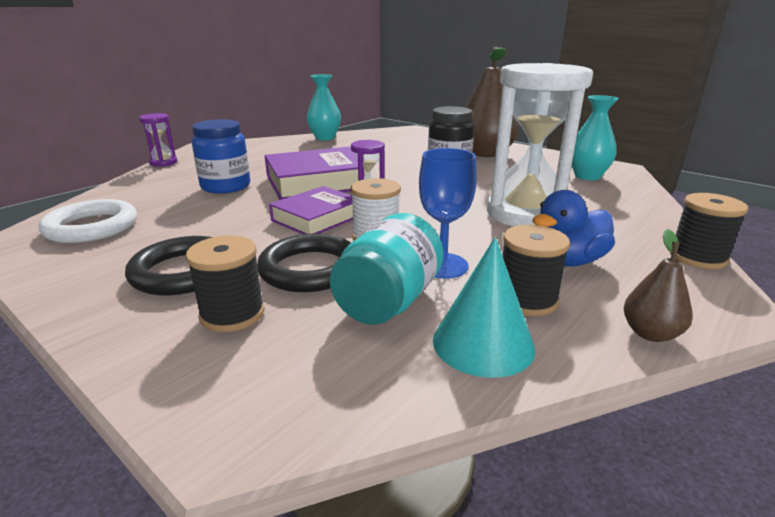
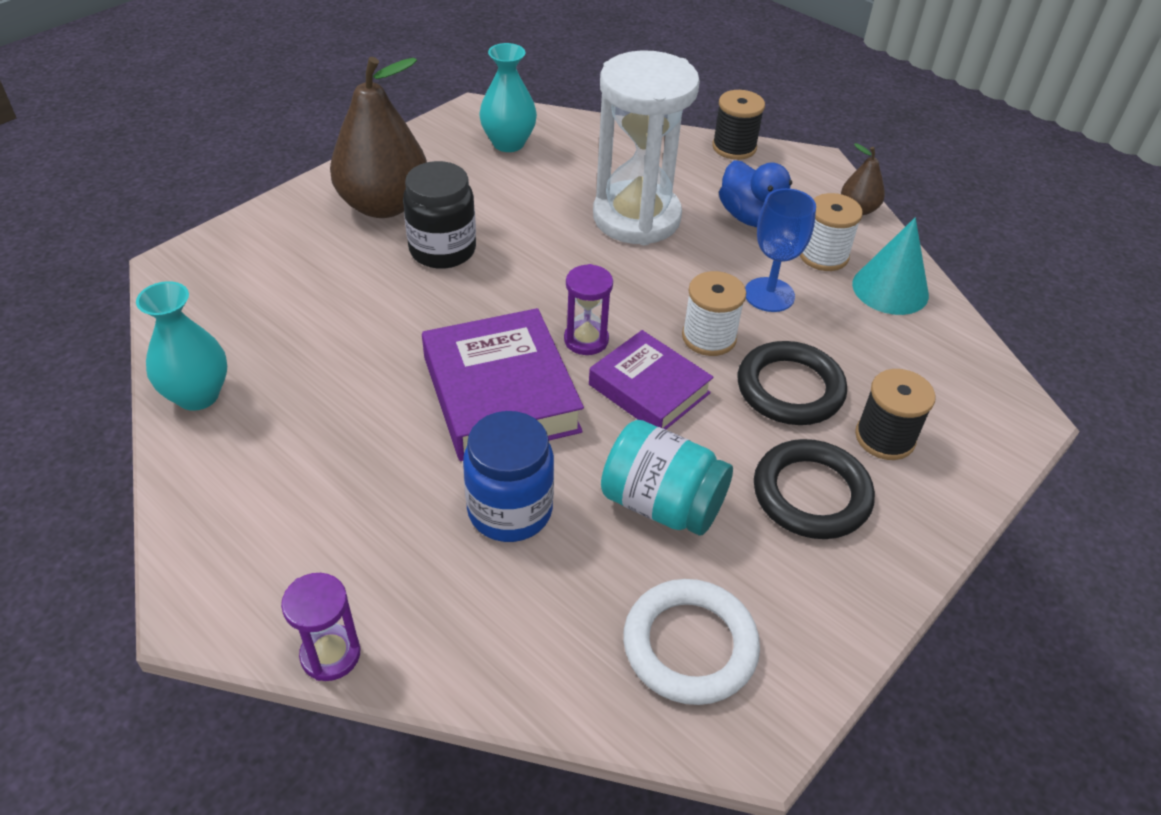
camera: 90 degrees left, 20 degrees up
turquoise jar [330,213,444,325] -> turquoise jar moved to [601,420,733,536]
black spool [503,225,570,316] -> white spool [800,193,863,271]

